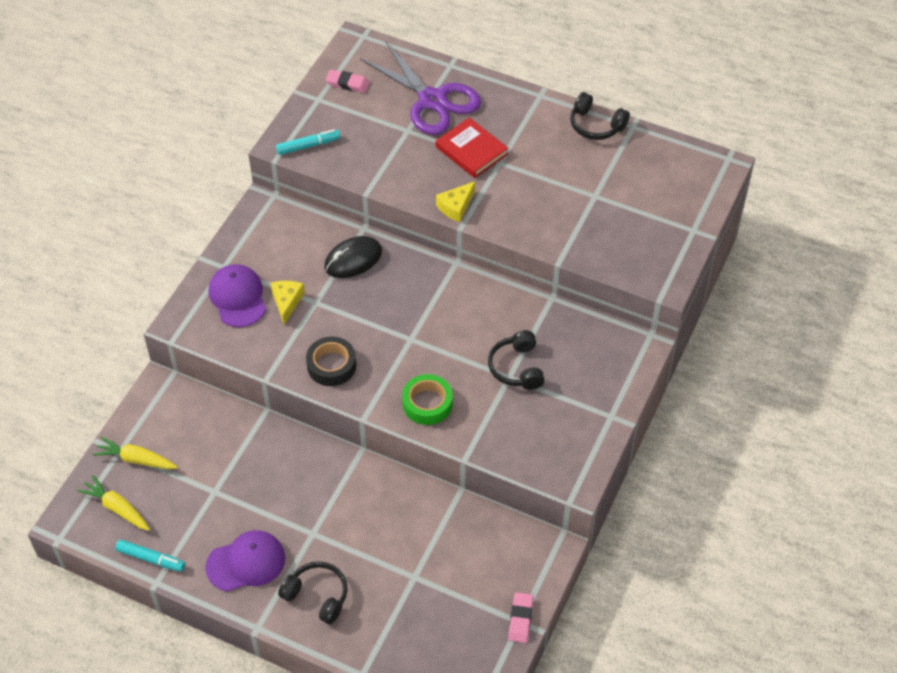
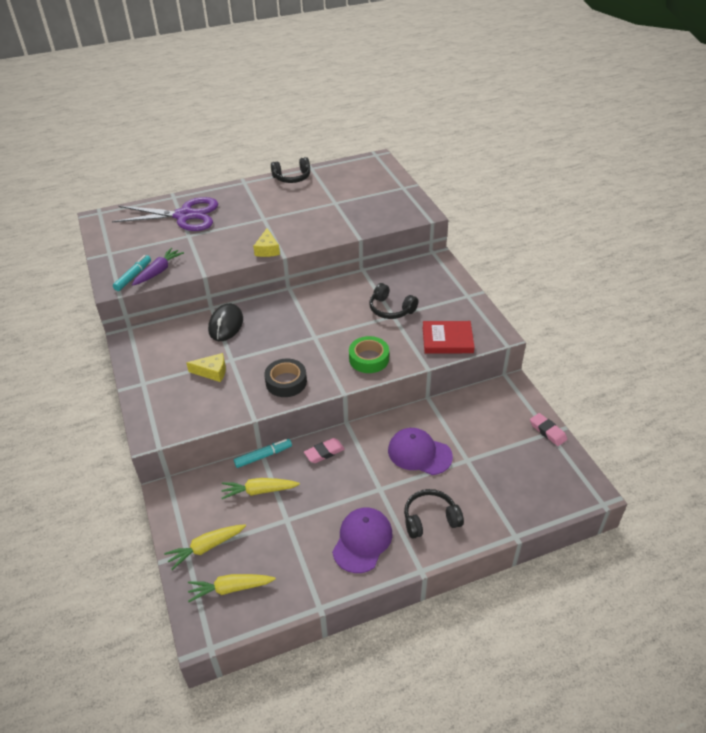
camera: 45 degrees left, 10 degrees down
turquoise marker [115,539,185,572] -> turquoise marker moved to [234,439,292,468]
purple cap [208,264,266,327] -> purple cap moved to [388,428,453,475]
yellow cheese [271,281,305,325] -> yellow cheese turned 135 degrees clockwise [186,353,226,382]
pink eraser [326,70,370,93] -> pink eraser moved to [304,438,345,463]
red book [436,117,508,178] -> red book moved to [422,321,475,354]
none -> purple carrot [132,248,184,286]
none -> yellow carrot [222,478,300,499]

